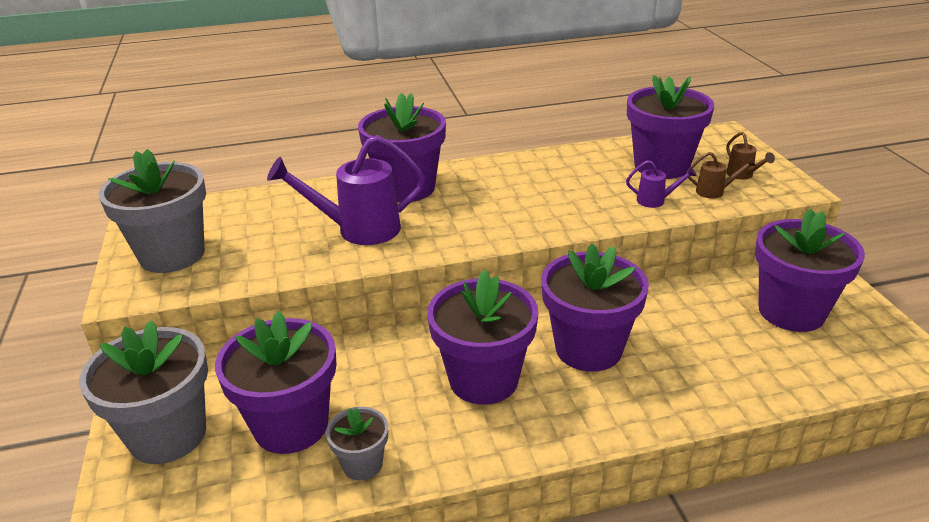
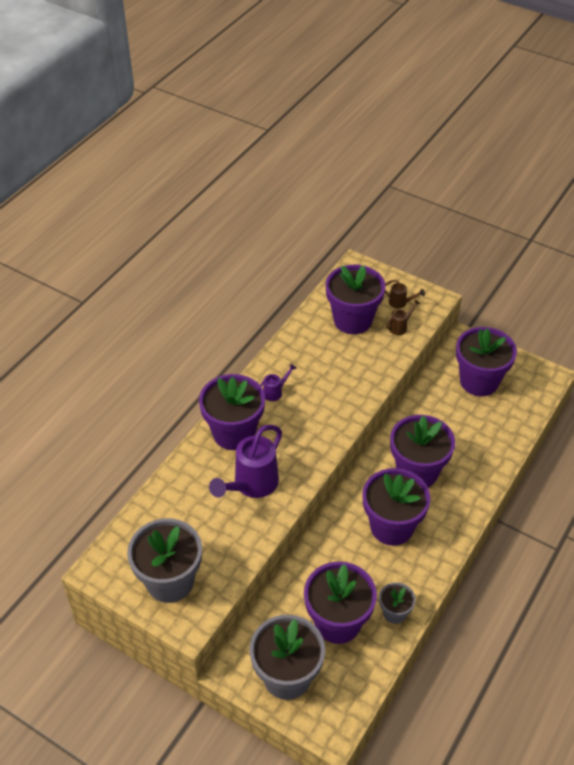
camera: 45 degrees left, 15 degrees up
purple watering can [626,160,697,208] -> purple watering can moved to [260,364,297,401]

